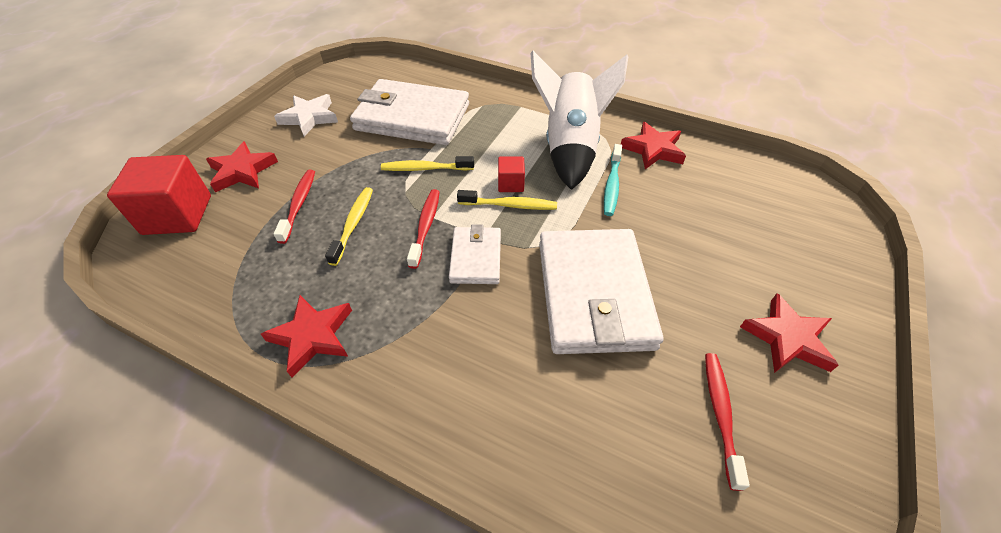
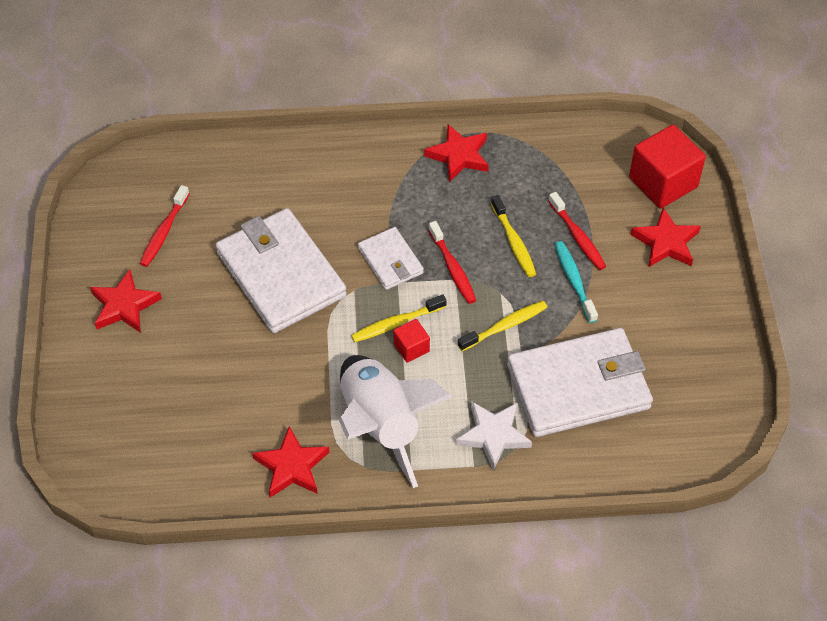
camera: 150 degrees right, 5 degrees up
white star [274,94,338,136] -> white star moved to [456,401,532,471]
turquoise toothbrush [604,144,622,216] -> turquoise toothbrush moved to [555,241,598,323]
red toothbrush [705,353,750,491] -> red toothbrush turned 45 degrees clockwise [140,185,190,267]

